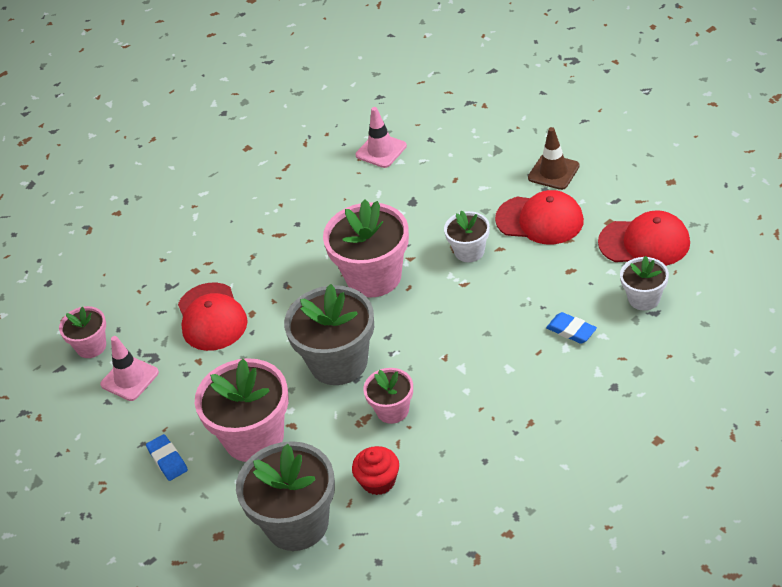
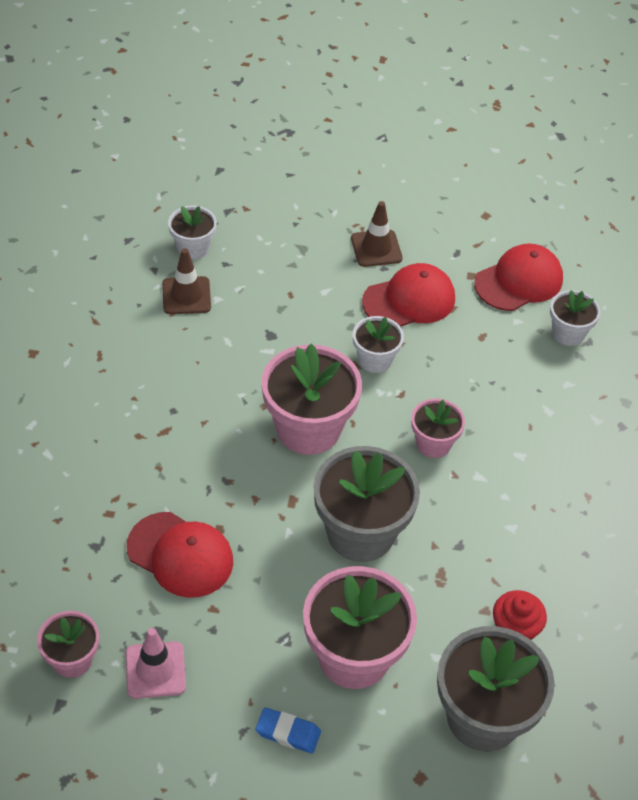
camera: 50 degrees left, 5 degrees up
pink traffic cone [355,107,407,168] -> brown traffic cone [162,248,211,314]
pink flower pot [363,368,413,424] -> pink flower pot moved to [411,398,465,458]
blue eraser [546,312,597,344] -> none
none -> white flower pot [168,205,217,260]

